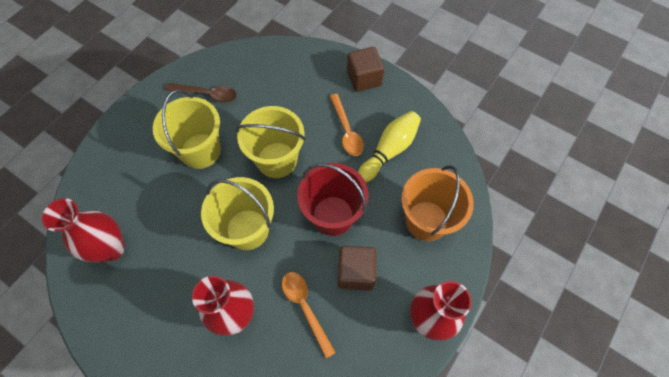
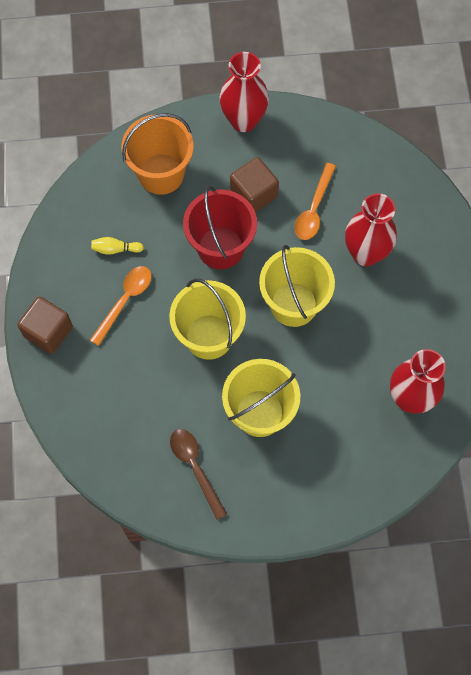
camera: 130 degrees left, 5 degrees up
yellow bowling pin [358,111,421,182] -> yellow bowling pin [91,237,144,255], size x0.51

